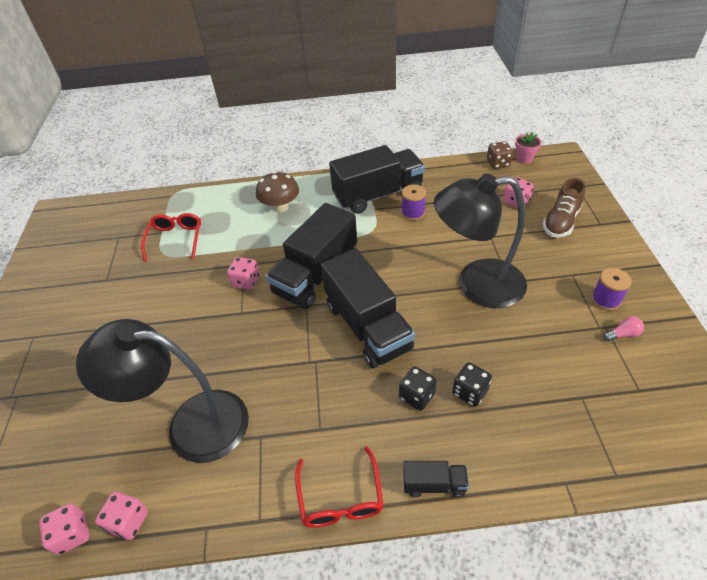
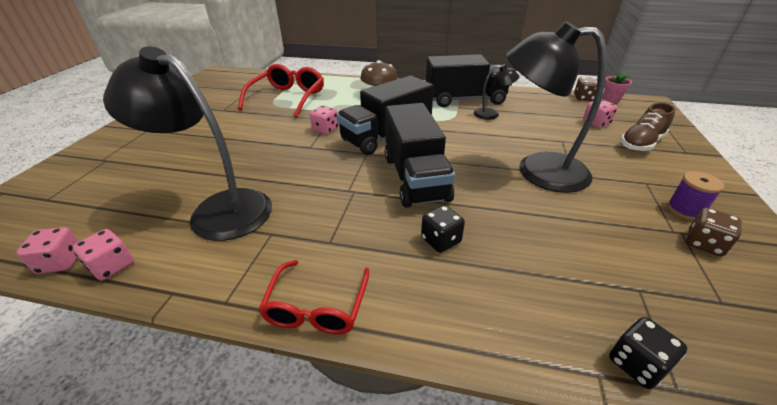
camera: 15 degrees right, 10 degrees down
red glasses [141,213,201,262] -> red glasses [238,64,324,118], size x1.52
purple spool [401,184,426,221] -> black lamp [474,64,520,120]
black truck [403,461,469,497] -> none
black dice [452,362,492,407] -> black dice moved to [609,317,687,389]
pink light bulb [604,316,644,341] -> brown dice [686,208,742,256]

